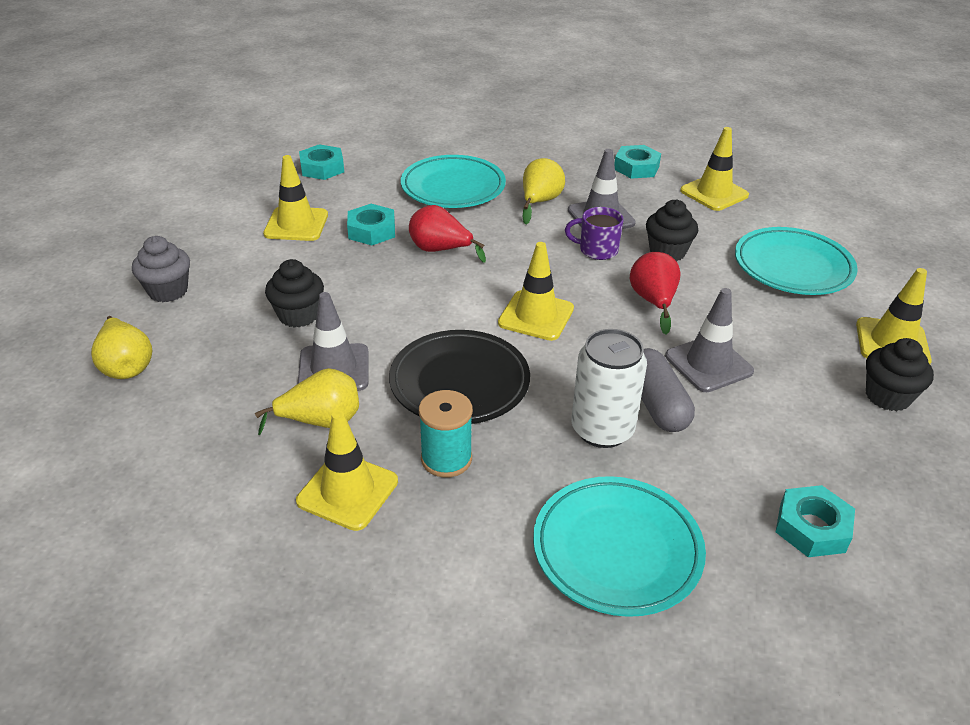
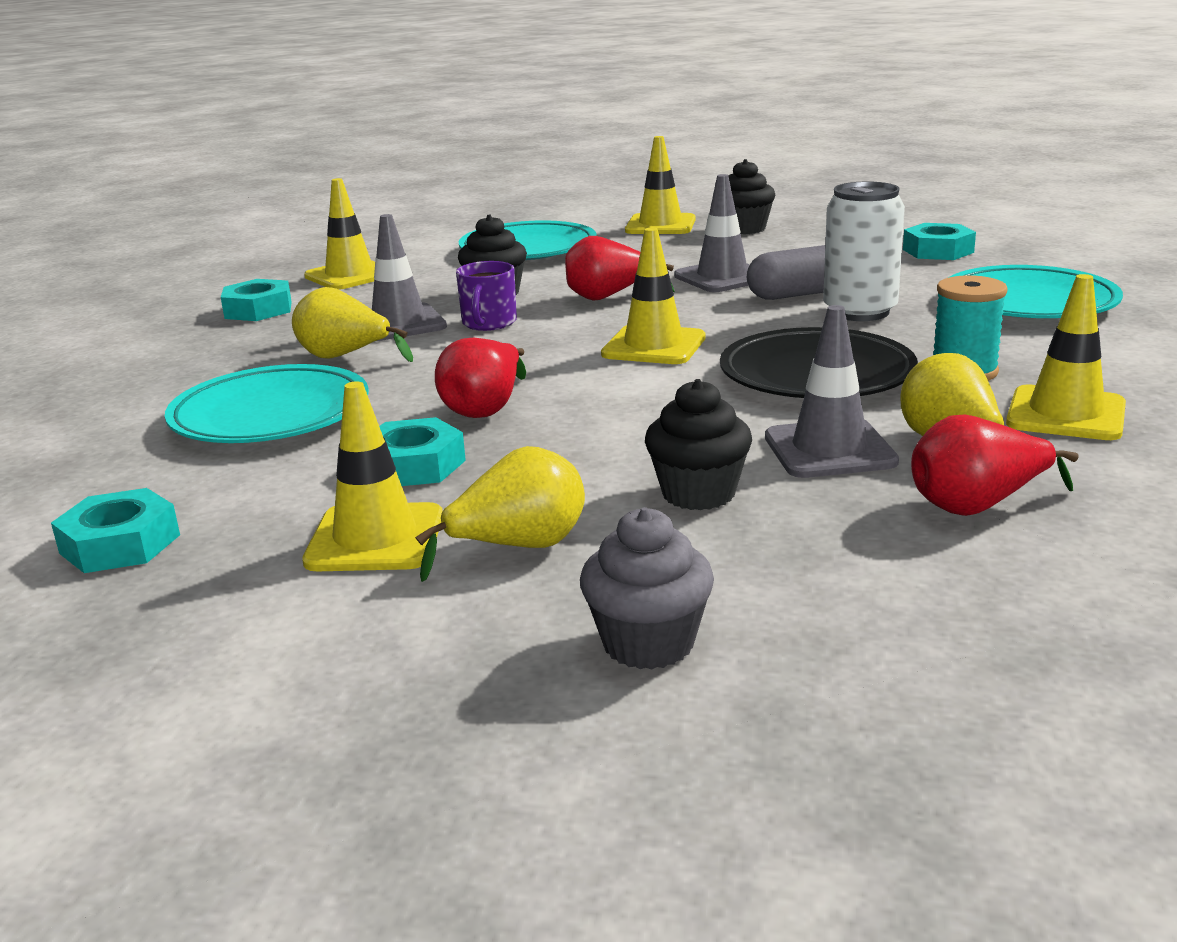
camera: 90 degrees left, 15 degrees down
yellow pear [91,316,152,379] -> yellow pear moved to [415,446,585,582]
none -> red pear [911,414,1079,516]

